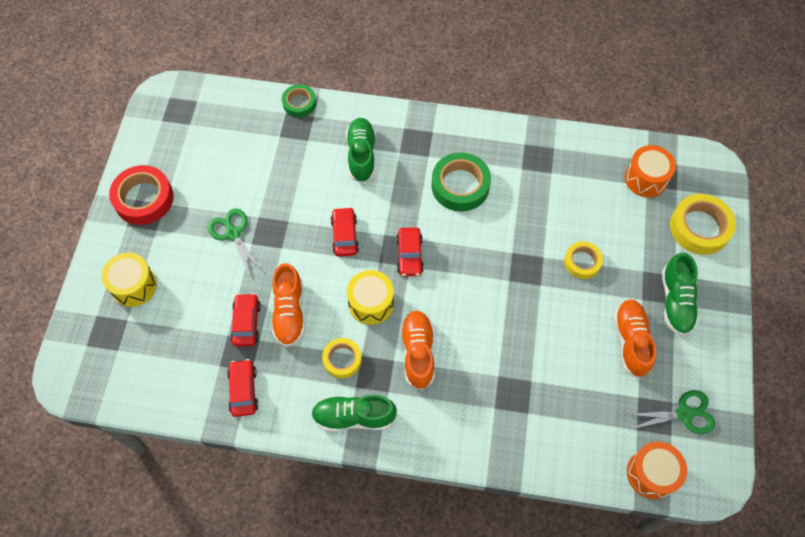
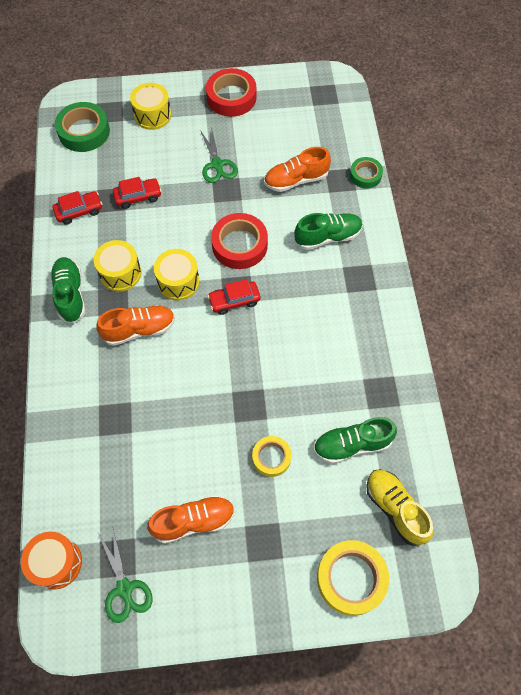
camera: 75 degrees right, 0 degrees up
green scissors [208,209,264,277] -> green scissors turned 120 degrees clockwise [200,127,238,183]
orange shoe [271,263,305,347] -> orange shoe moved to [264,147,331,192]
yellow tape [322,338,362,378] -> yellow drum [94,240,141,292]
red car [331,207,359,257] -> red tape [211,213,268,269]
green tape [432,152,491,211] -> green tape moved to [55,102,110,152]
orange drum [625,145,676,197] -> yellow shoe [366,469,434,546]
green shoe [662,253,699,336] -> green shoe moved to [313,417,397,464]

